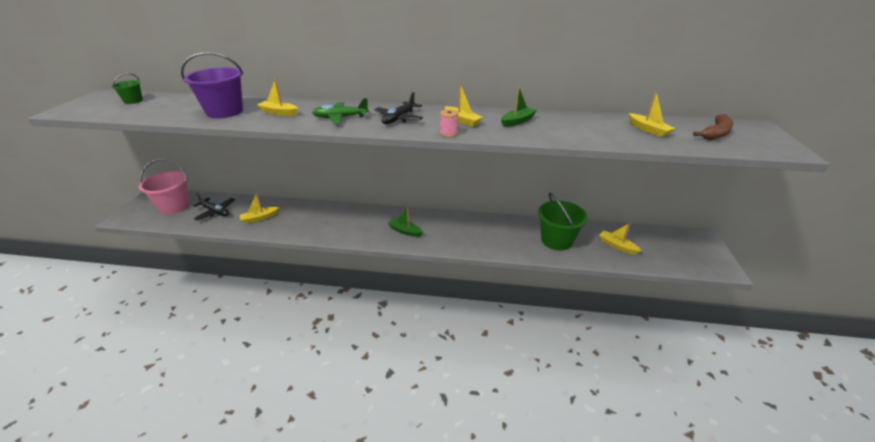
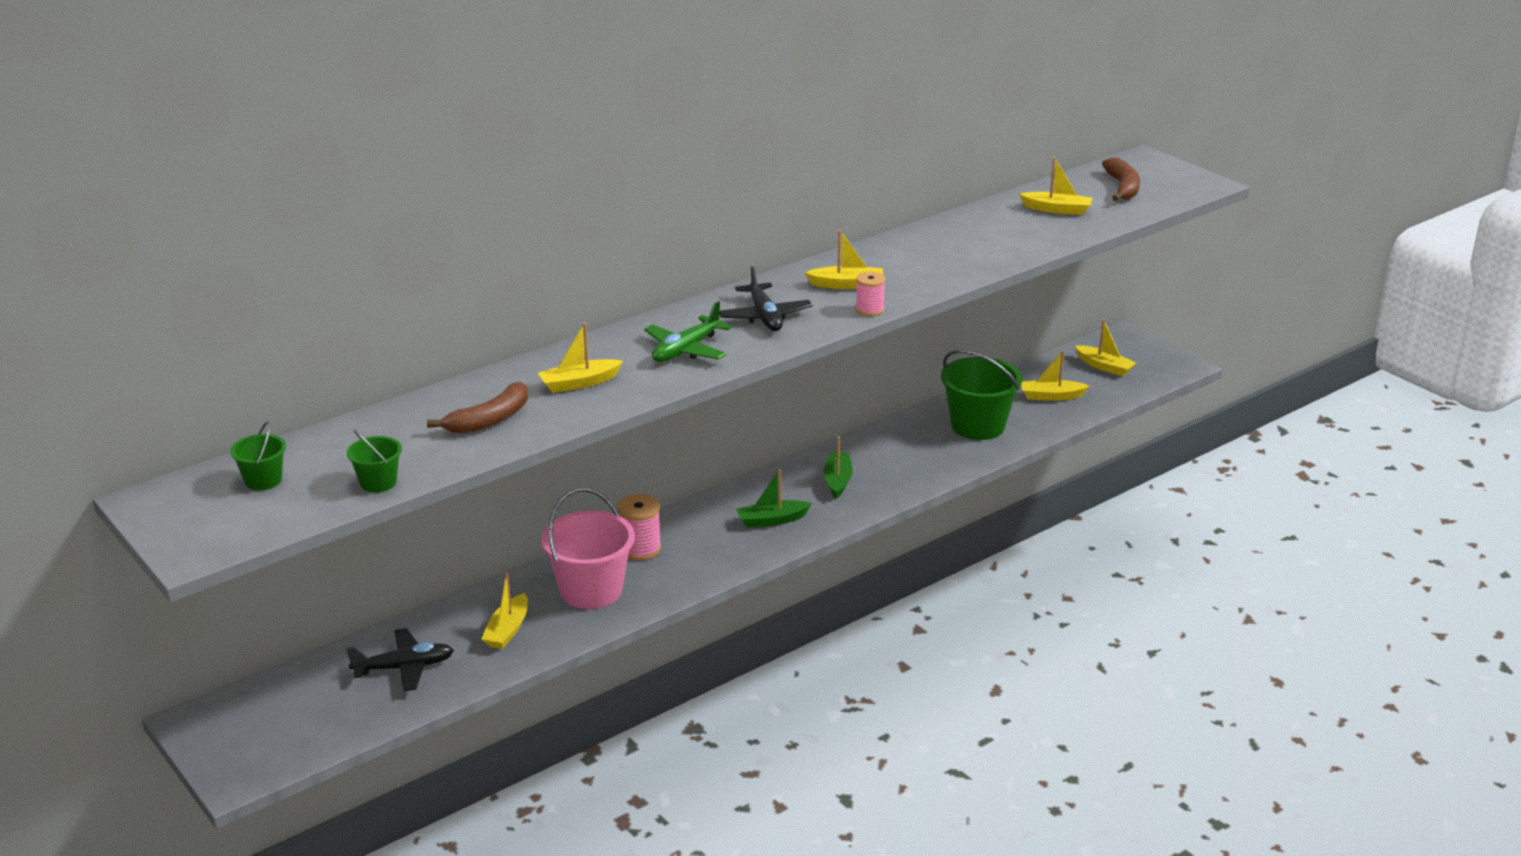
camera: 45 degrees left, 5 degrees down
pink bucket [139,159,190,214] -> pink bucket moved to [541,488,635,609]
purple bucket [181,52,243,118] -> brown banana [427,382,528,434]
green boat [501,86,537,127] -> green boat moved to [824,436,853,499]
none -> green bucket [347,429,402,493]
none -> pink spool [617,494,661,561]
none -> yellow boat [1075,319,1136,376]

